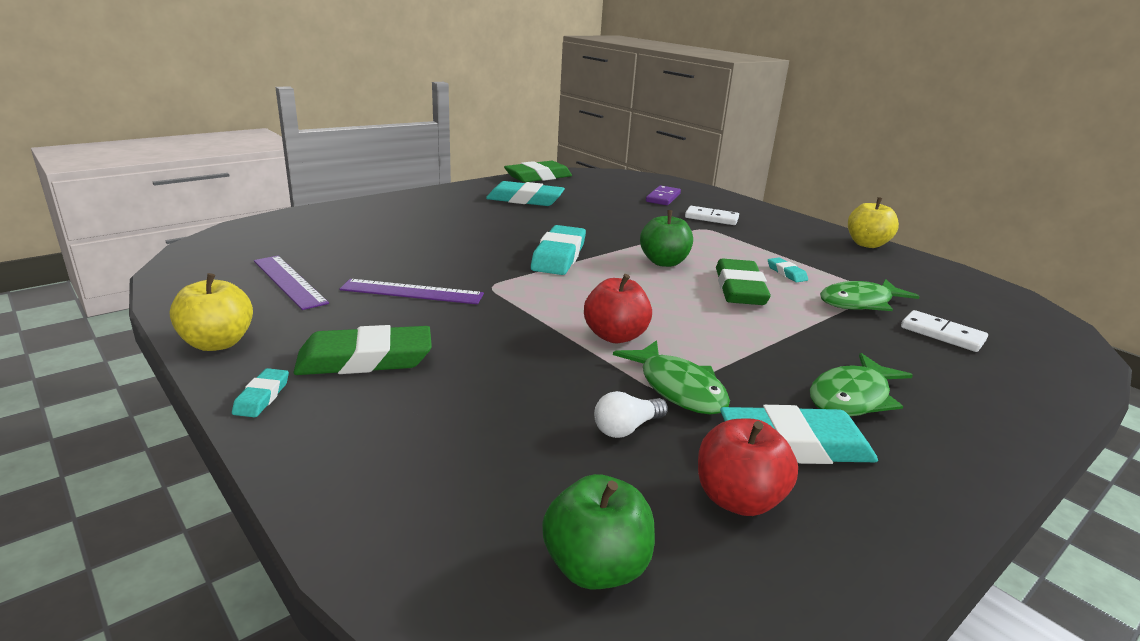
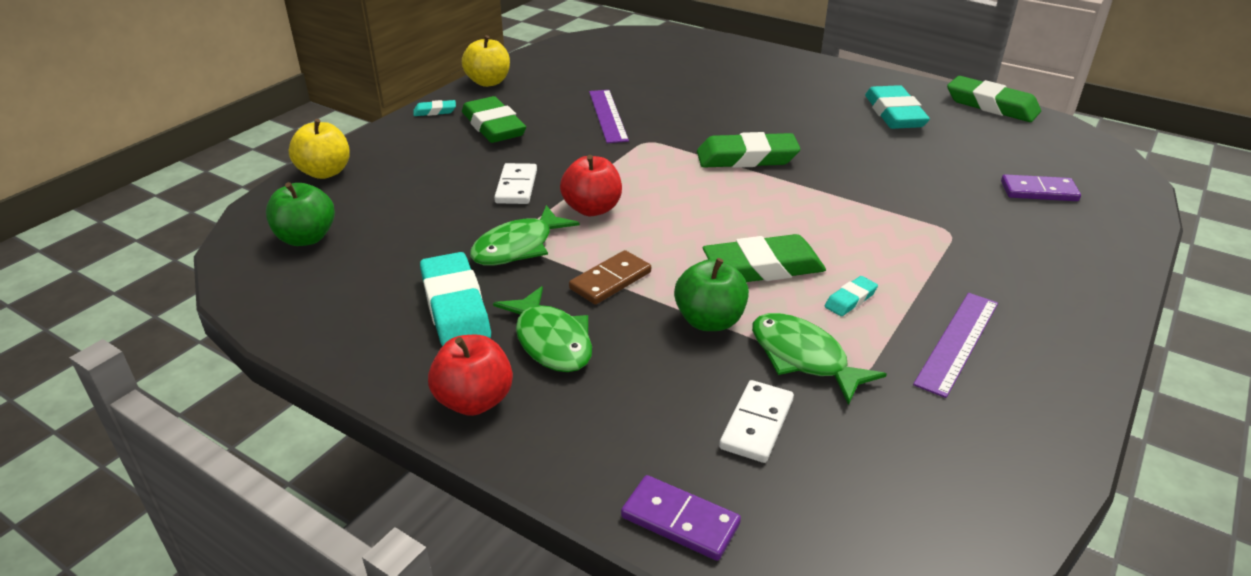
camera: 75 degrees right, 10 degrees up
purple ruler [254,256,329,310] -> purple ruler moved to [913,293,998,398]
turquoise eraser [531,225,586,275] -> green eraser [697,132,800,168]
white light bulb [594,391,668,438] -> none
green apple [640,210,693,267] -> green apple moved to [674,258,749,331]
white domino [685,206,739,225] -> white domino moved to [494,163,537,204]
red apple [698,418,798,516] -> red apple moved to [428,335,513,416]
green fish [810,353,913,416] -> green fish turned 150 degrees counterclockwise [493,286,592,372]
yellow apple [848,197,899,248] -> yellow apple moved to [288,119,350,179]
none -> brown domino [569,250,651,305]
none -> purple domino [621,475,741,561]

